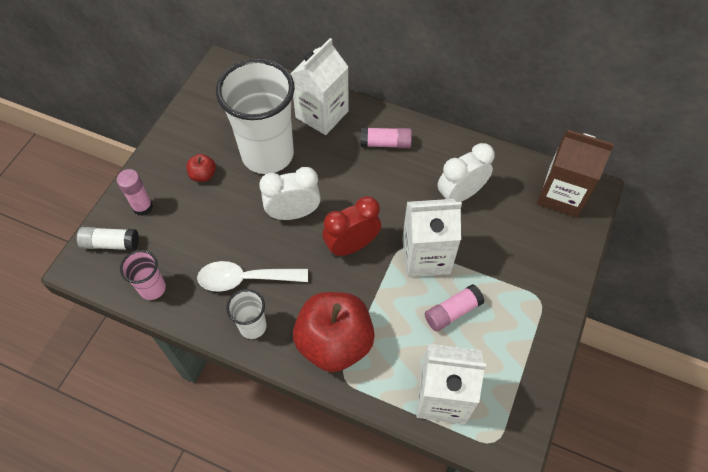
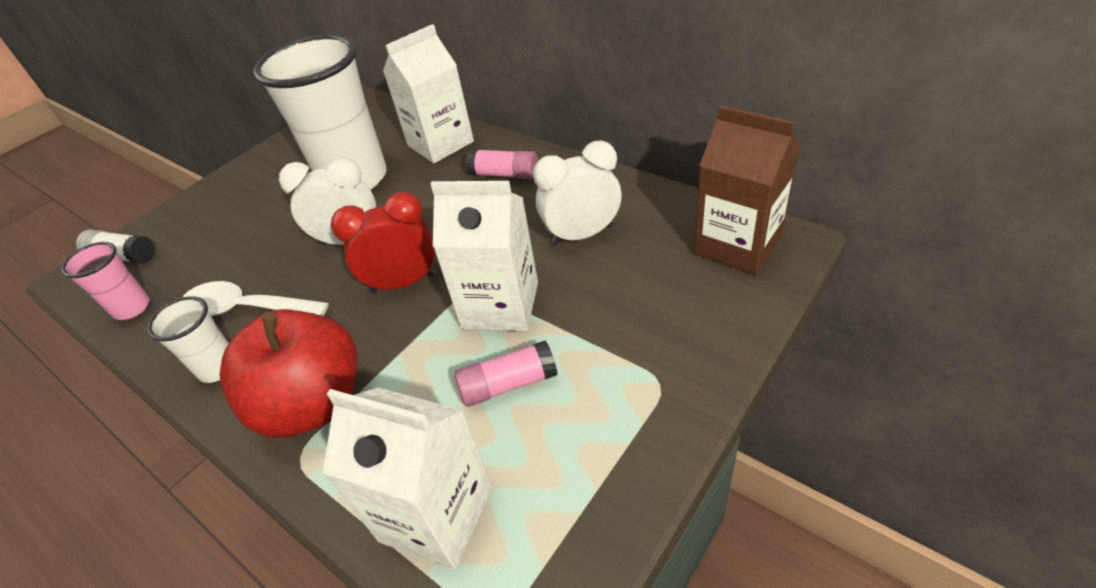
camera: 20 degrees right, 15 degrees down
pink glue stick [117,169,153,216] -> none
red apple [186,154,216,182] -> none

